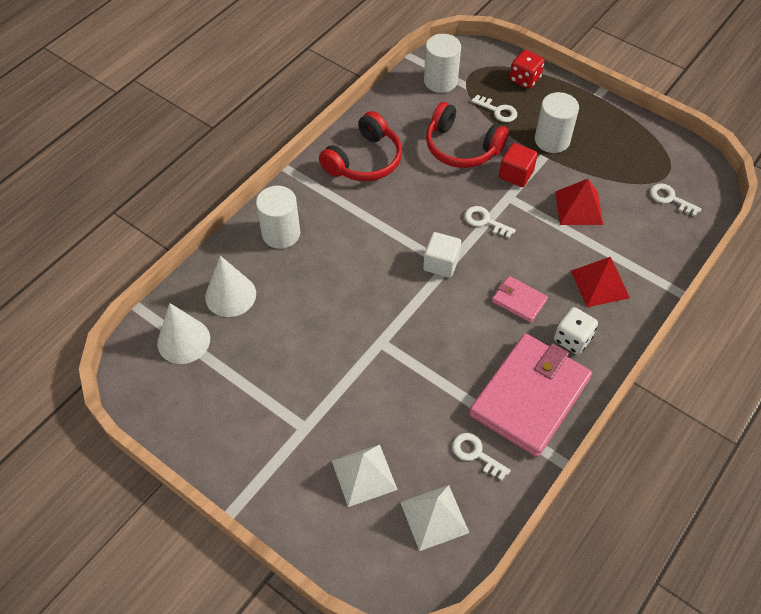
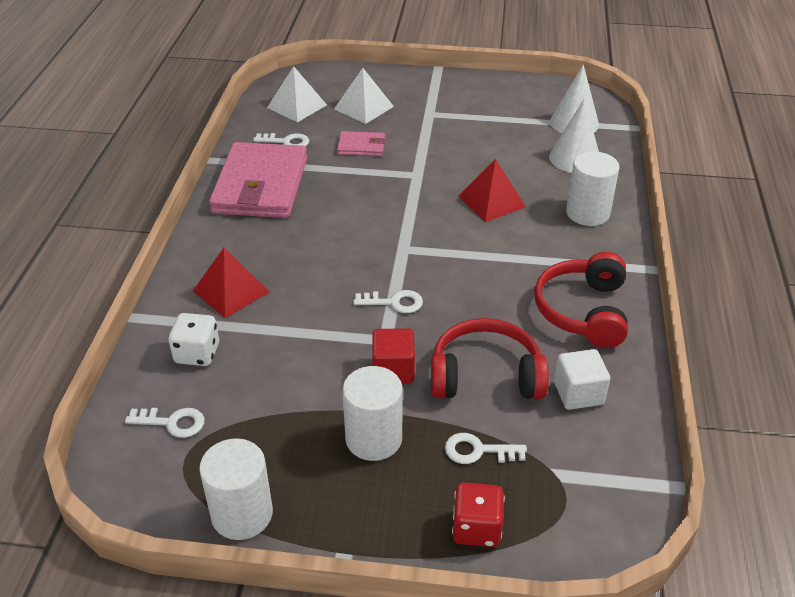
camera: 150 degrees right, 15 degrees down
white cube [423,232,461,278] -> white cube moved to [554,349,610,410]
white cylinder [424,34,461,93] -> white cylinder moved to [199,438,273,540]
pink wallet [492,276,548,323] -> pink wallet moved to [337,131,385,156]
white dice [554,307,598,354] -> white dice moved to [168,313,219,366]
red pyramid [555,179,603,225] -> red pyramid moved to [458,159,526,222]

